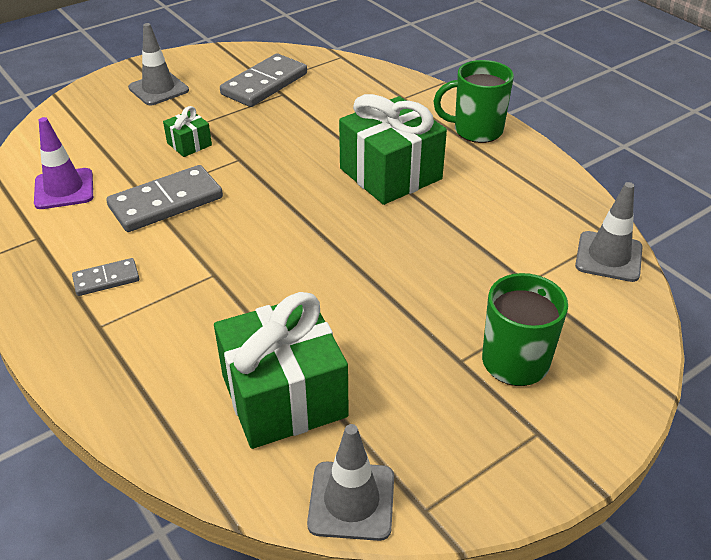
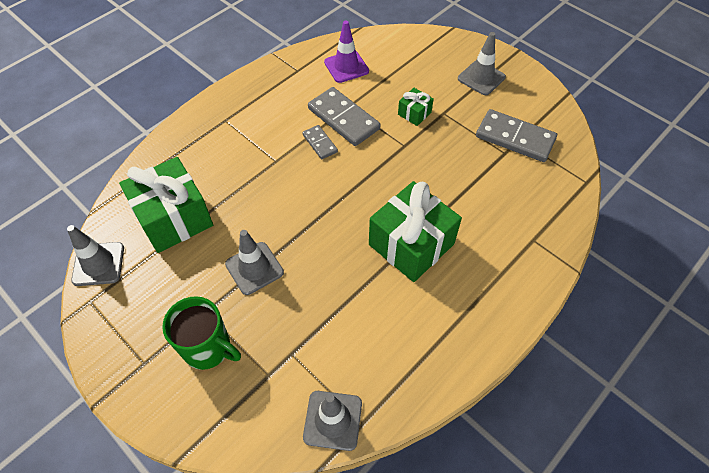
camera: 80 degrees right, 15 degrees up
grey domino [72,258,140,296] -> grey domino moved to [302,125,338,159]
green mug [434,60,514,143] -> none
none -> grey traffic cone [225,230,284,295]

